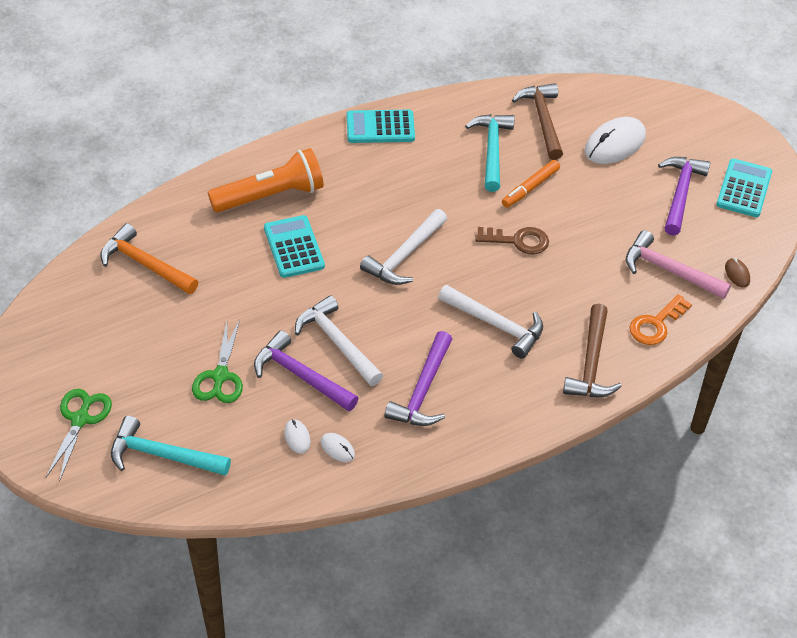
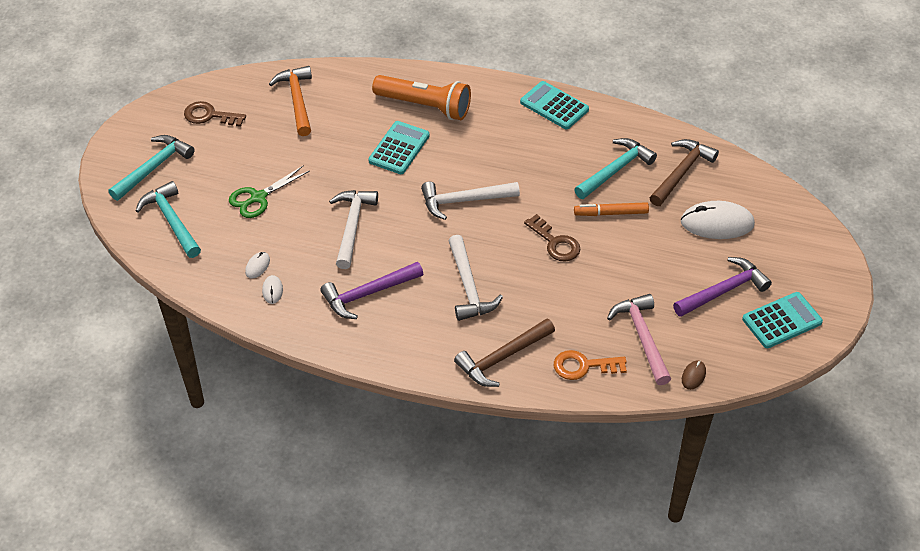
camera: 45 degrees right, 0 degrees up
green scissors [46,389,112,482] -> turquoise hammer [109,135,195,201]
purple hammer [254,330,358,411] -> none
none -> brown key [184,101,246,127]

